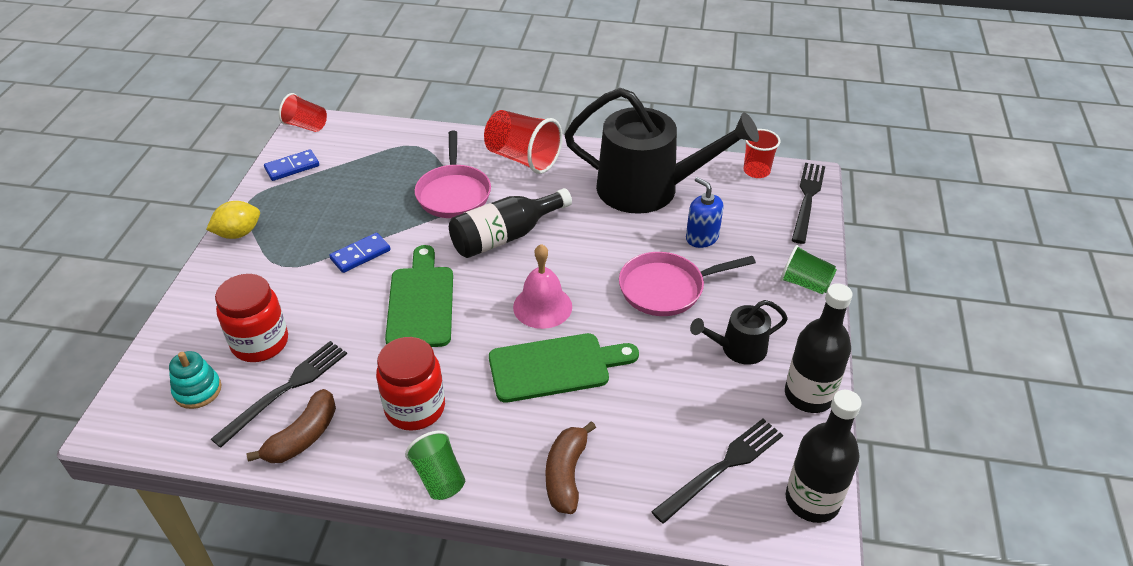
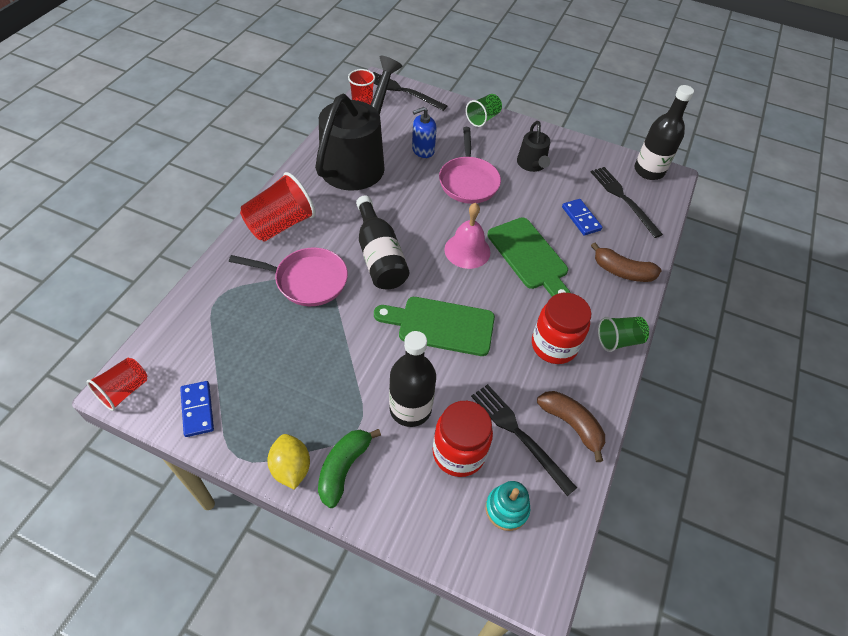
camera: 80 degrees left, 10 degrees up
blue domino [329,233,391,273] -> blue domino moved to [562,199,603,236]
green cutting board [489,333,639,403] -> green cutting board turned 150 degrees clockwise [487,218,571,296]
black bottle [785,283,853,413] -> black bottle moved to [389,331,436,427]
none -> green banana [318,429,381,508]

